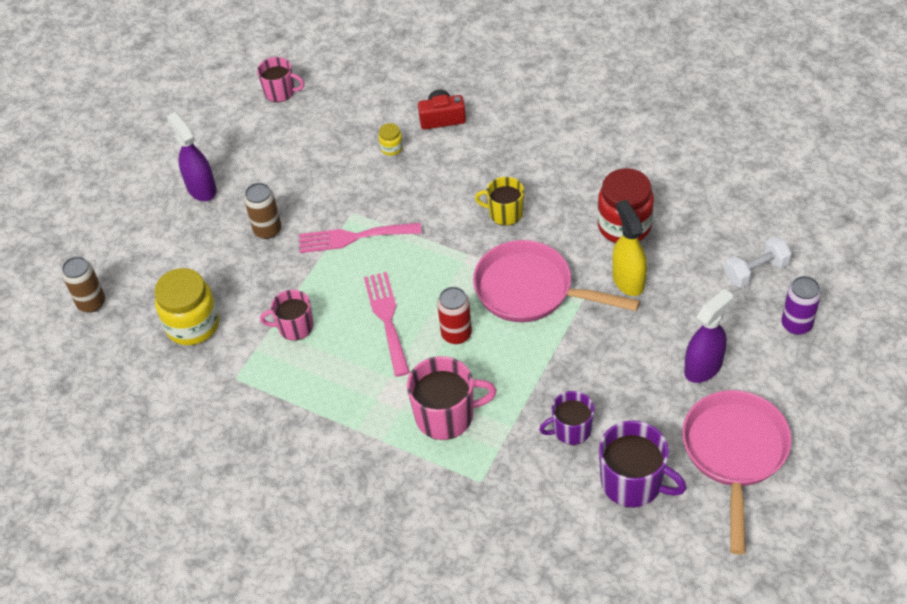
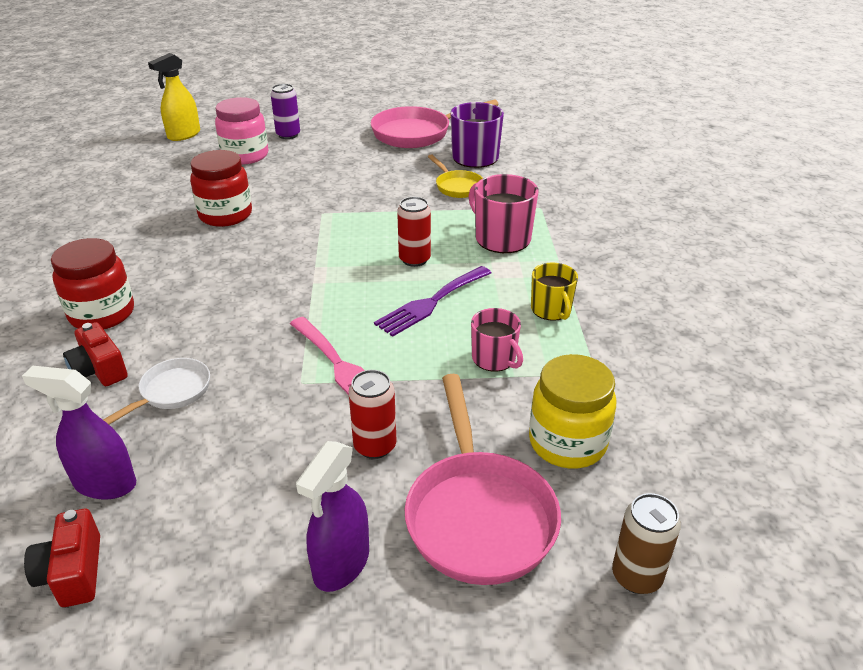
camera: 125 degrees left, 15 degrees down
brown can [244,183,281,239] -> red can [349,370,396,459]
pink mug [257,57,305,102] -> red camera [24,509,100,607]
pink fork [364,272,410,377] -> purple fork [374,266,491,337]
yellow jar [378,123,403,156] -> white pan [103,358,210,425]
pink pan [473,240,640,322] -> pink pan moved to [405,374,561,585]
yellow mug [475,177,524,226] -> yellow mug moved to [531,263,578,321]
purple mug [539,391,594,445] -> yellow pan [428,155,483,198]
yellow spray bottle [612,200,647,296] -> yellow spray bottle moved to [148,53,200,141]
purple spray bottle [684,289,733,383] -> purple spray bottle moved to [22,366,136,500]
white dumbbell [725,237,792,288] -> pink jar [215,97,268,165]
none -> red jar [51,238,134,329]

